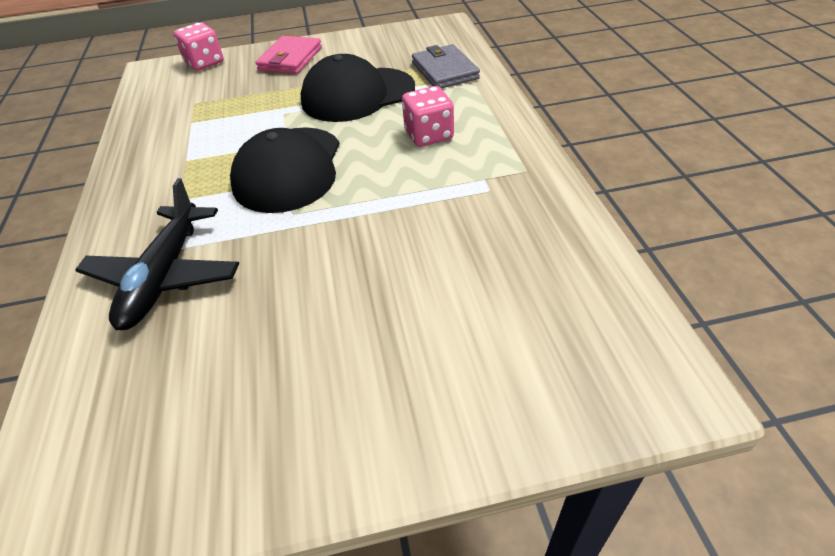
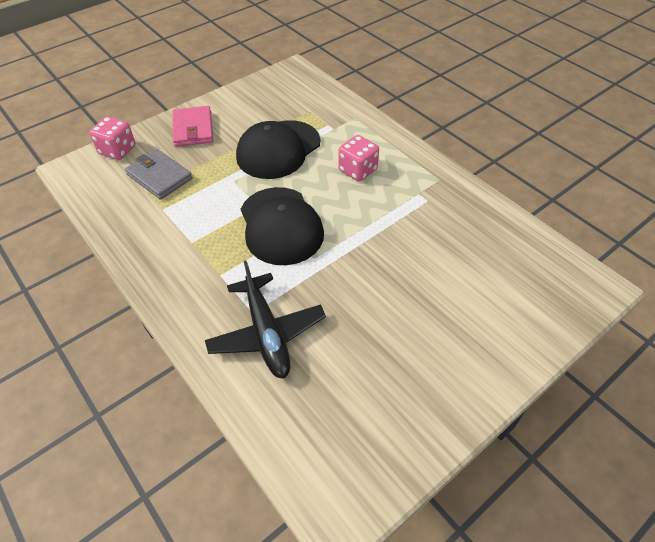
camera: 30 degrees left, 5 degrees up
grey wallet [412,44,480,89] -> grey wallet moved to [125,149,193,200]

